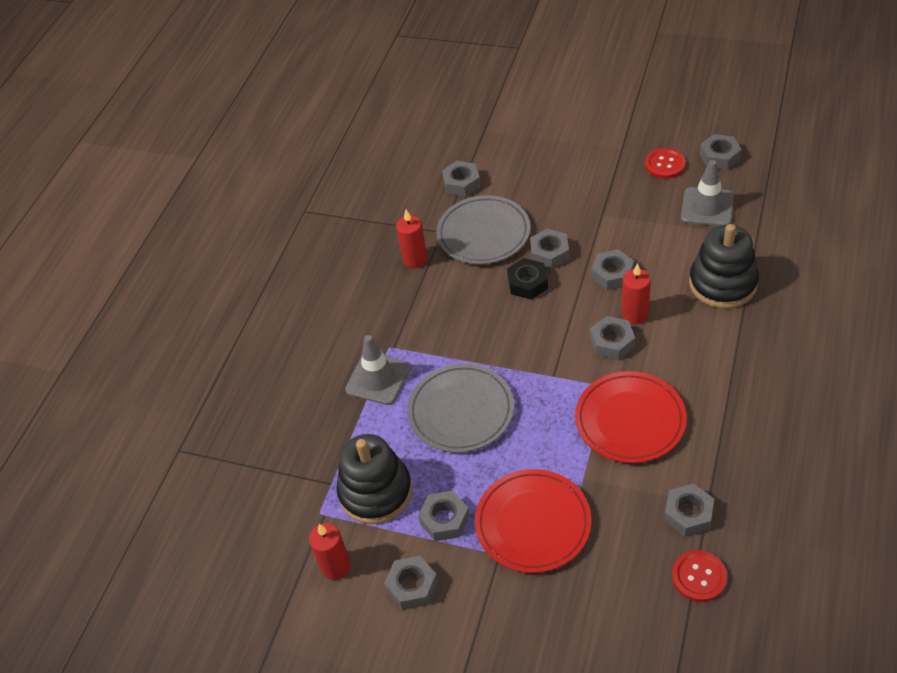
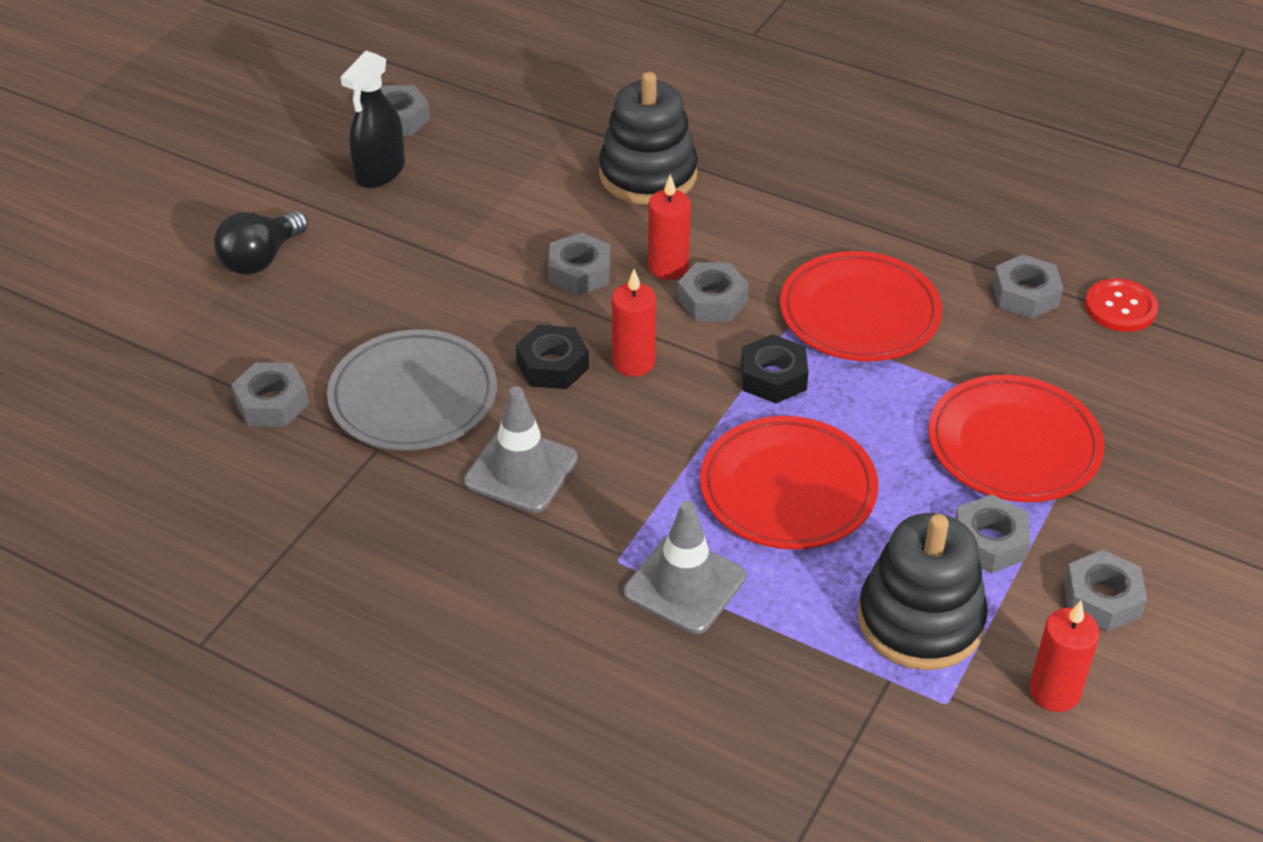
camera: 85 degrees left, 5 degrees down
red candle [396,210,427,268] -> red candle moved to [612,269,656,377]
grey plate [407,364,514,453] -> red plate [700,416,878,549]
grey nut [530,228,569,269] -> none
red button [645,148,686,179] -> black spray bottle [341,51,405,188]
grey traffic cone [681,160,734,226] -> grey traffic cone moved to [464,386,578,513]
none -> black light bulb [214,211,308,275]
none -> black nut [741,334,808,403]

